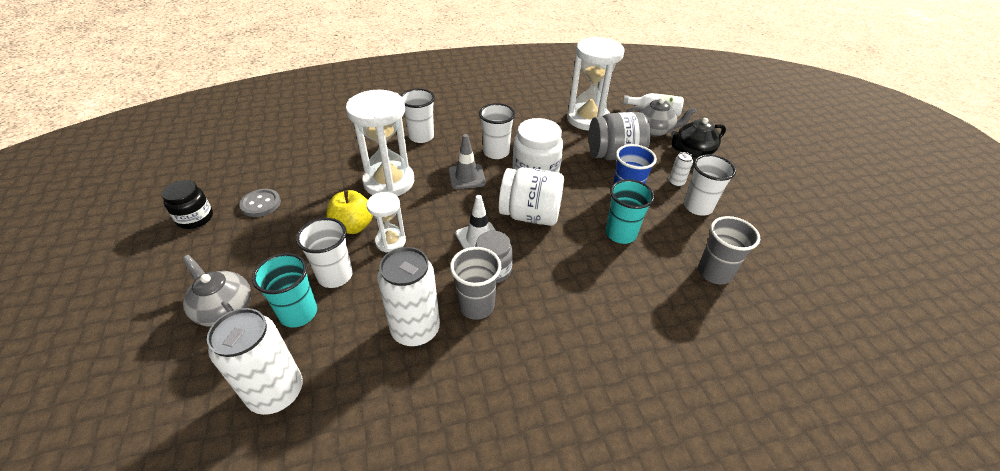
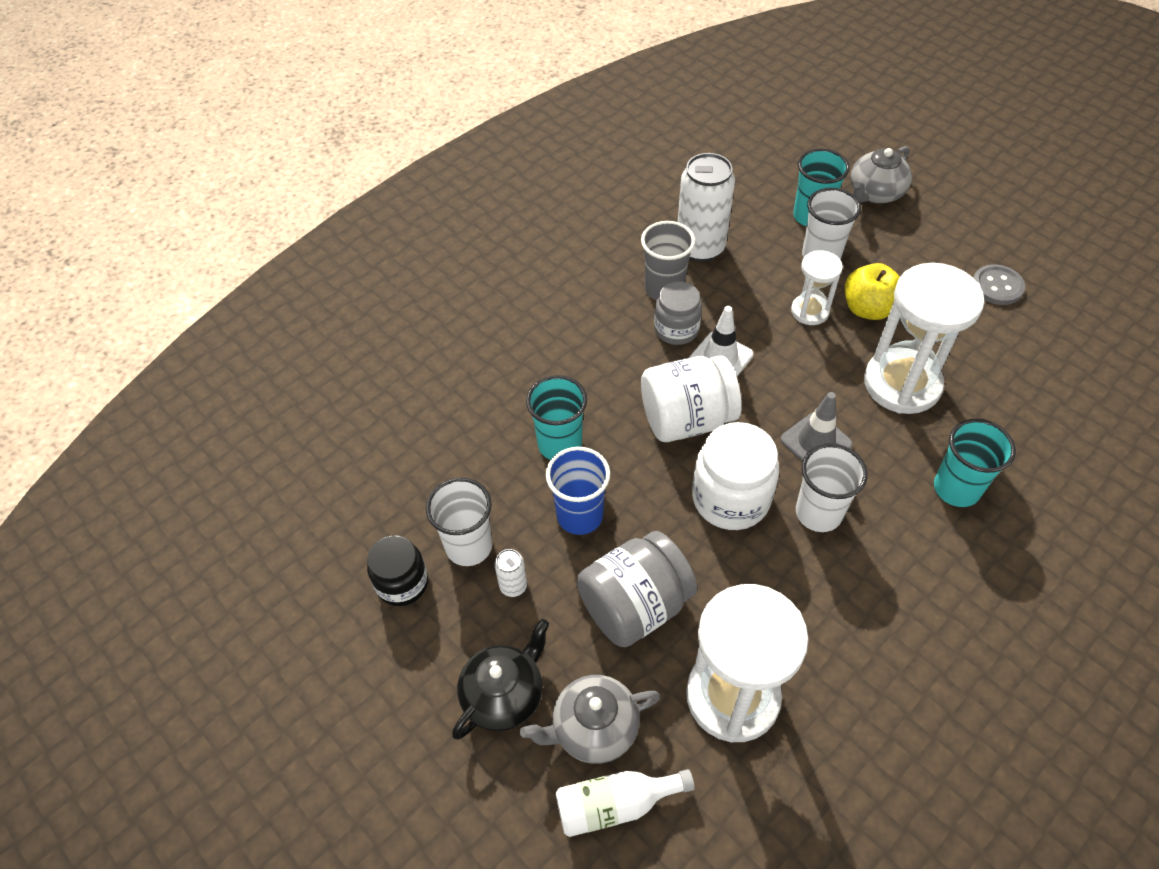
camera: 155 degrees right, 10 degrees up
black jar [162,180,213,229] -> black jar moved to [367,535,428,606]
grey teapot [182,255,251,327] -> grey teapot turned 120 degrees clockwise [850,146,912,203]
white can [207,308,303,415] -> none
white cup [400,89,435,143] -> turquoise cup [934,419,1016,507]
grey cup [698,216,760,284] -> none

